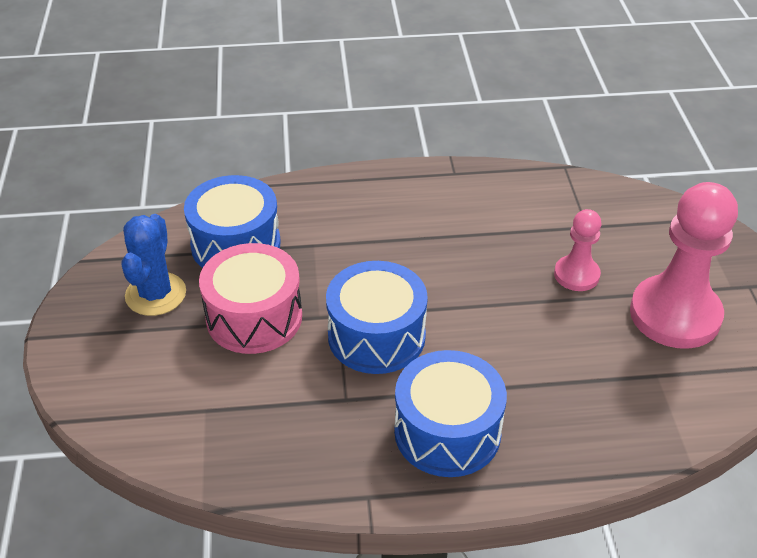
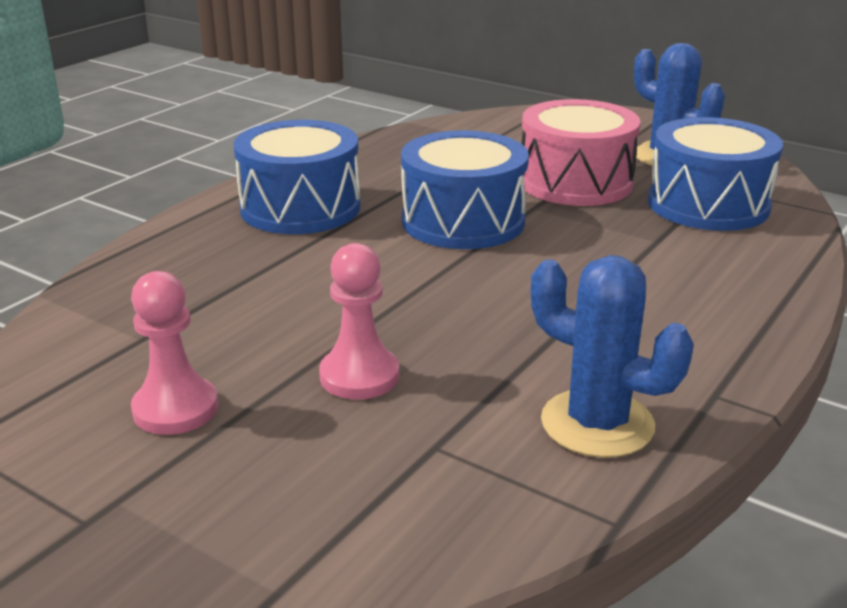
camera: 130 degrees right, 15 degrees down
pink pawn [630,182,738,349] -> pink pawn [131,271,218,435], size x0.53
none -> blue cactus [531,255,694,458]

